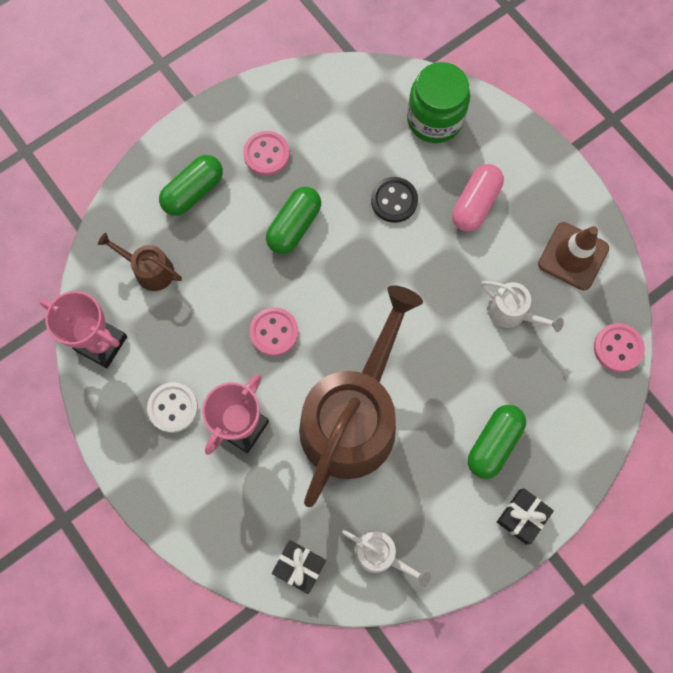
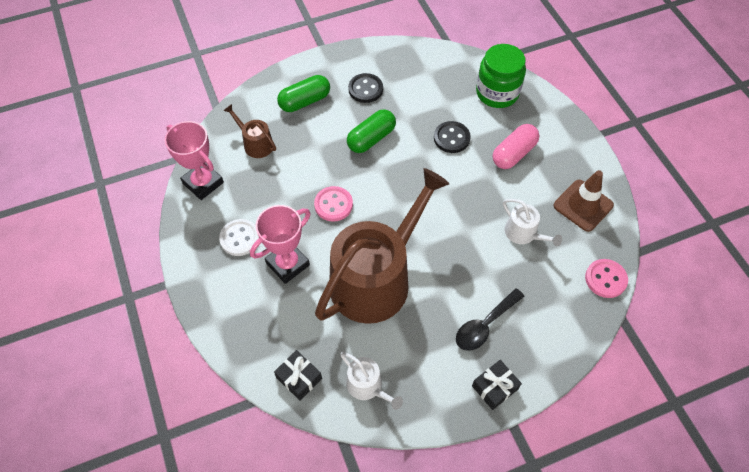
camera: 15 degrees right, 15 degrees down
pink button [243,131,290,176] -> black button [348,73,383,103]
green capsule [468,405,526,479] -> black spoon [456,288,525,351]

